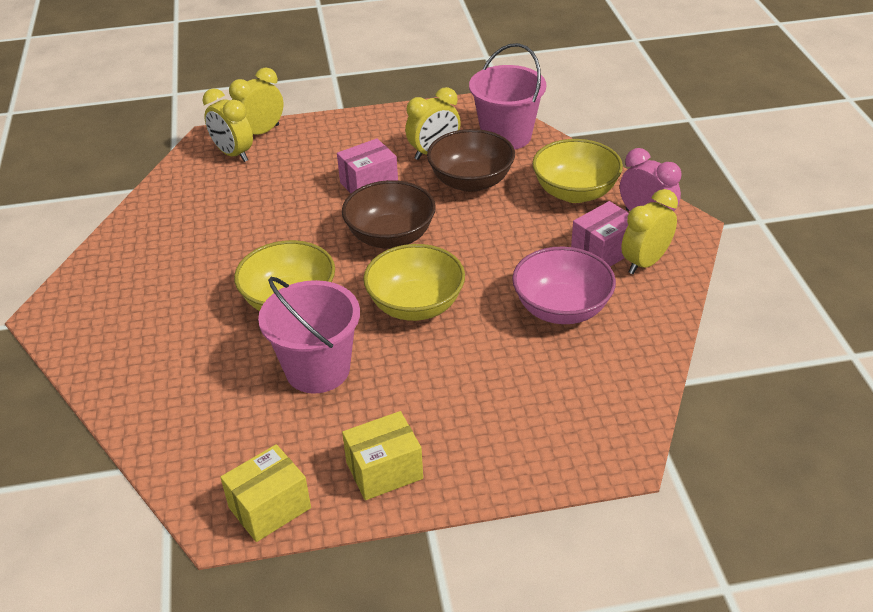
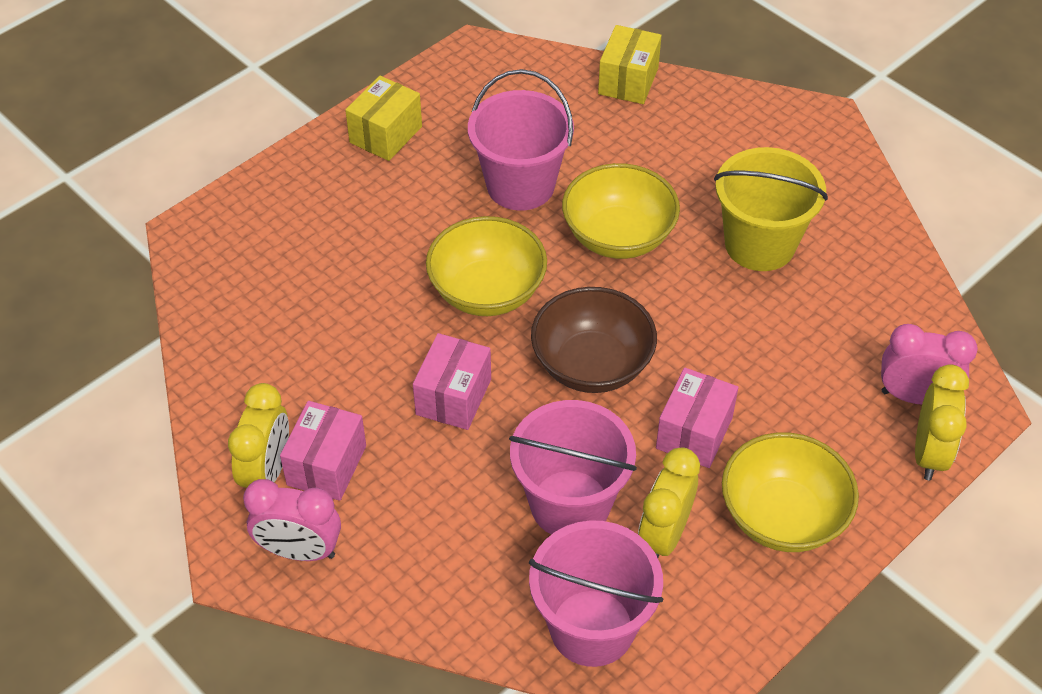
camera: 145 degrees right, 10 degrees up
yellow clock [203,88,253,162] -> pink clock [881,324,978,404]
yellow box [220,444,311,542] -> yellow box moved to [598,25,661,104]
brown bowl [427,129,515,192] -> pink bucket [509,400,637,535]
pink bowl [512,246,616,324] -> none
yellow bowl [532,139,623,203] -> yellow bowl moved to [722,432,859,552]
none -> pink box [413,333,491,430]
none -> yellow bucket [714,147,828,271]

